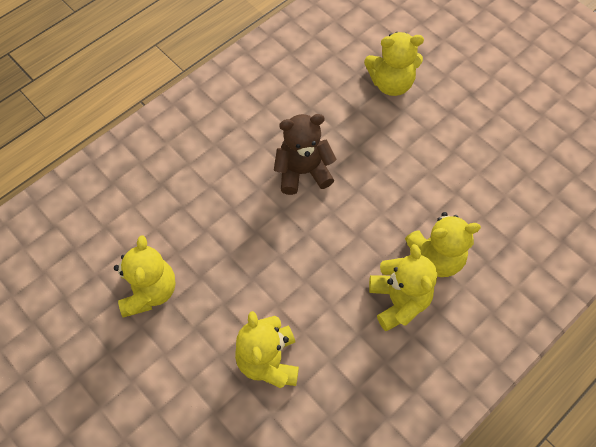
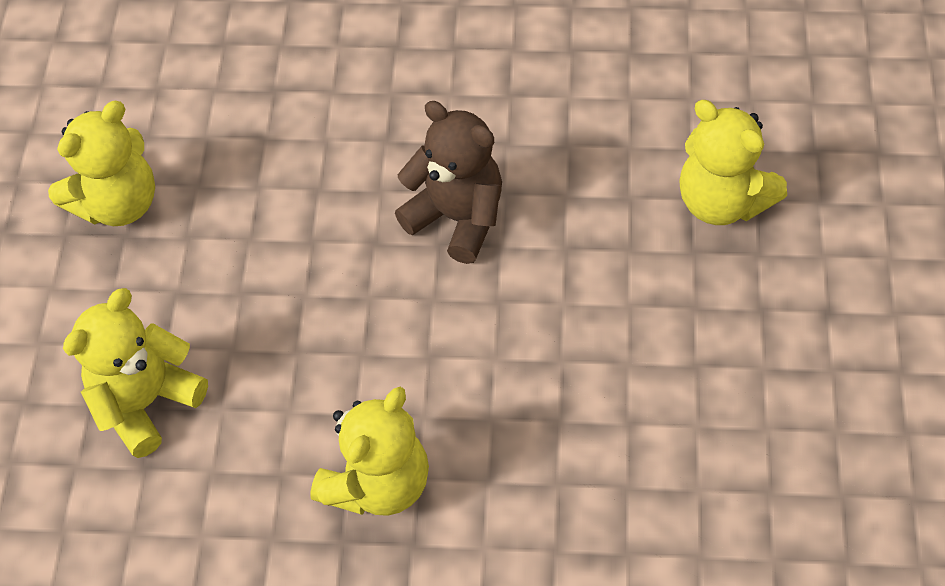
camera: 50 degrees right, 5 degrees down
yellow teddy bear [405,212,481,277] -> none

